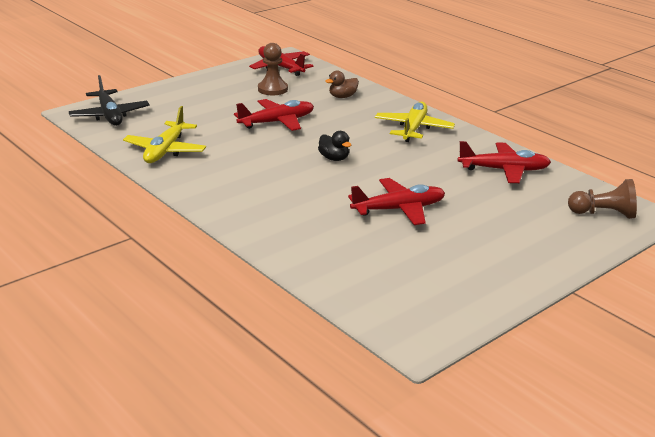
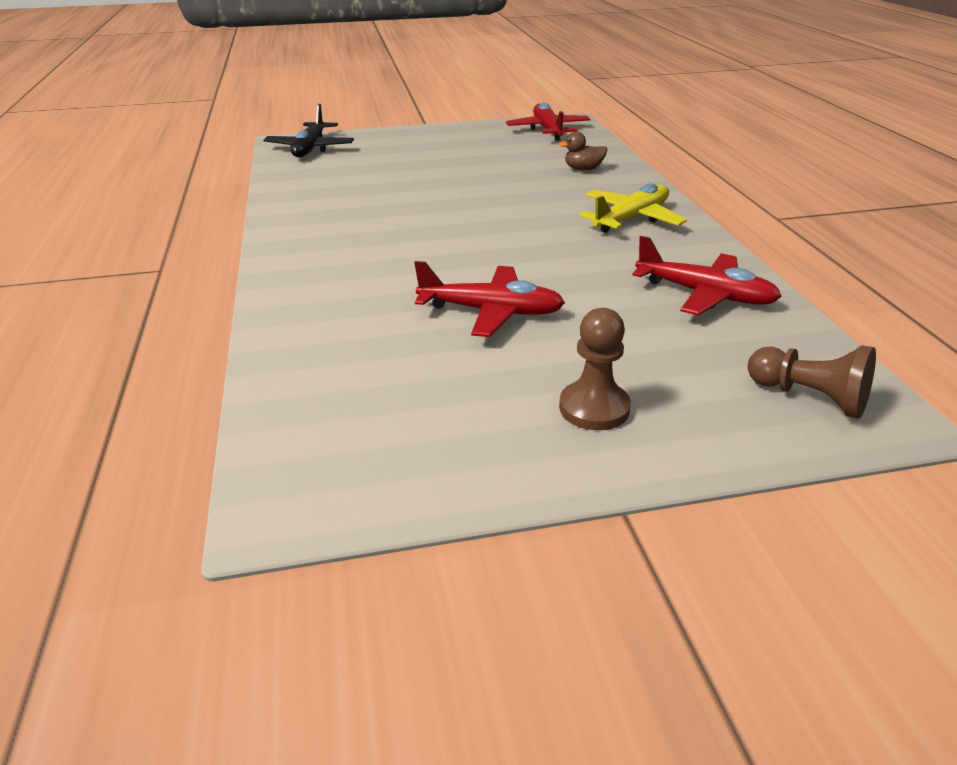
camera: 30 degrees right, 5 degrees up
yellow plane [123,106,206,163] -> none
red plane [234,99,314,131] -> none
brown pawn [258,43,288,95] -> brown pawn moved to [559,308,631,430]
black duck [318,131,351,161] -> none

